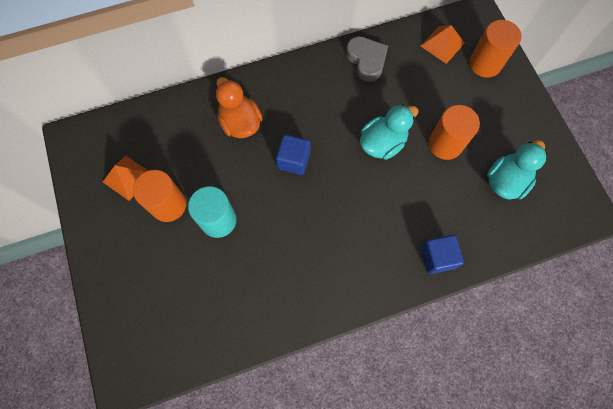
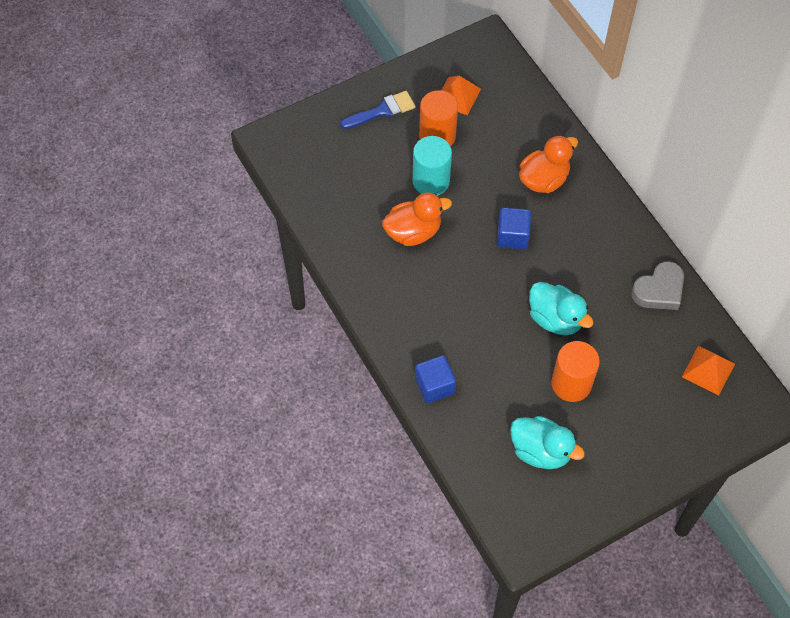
camera: 80 degrees right, 10 degrees down
orange cylinder [469,20,522,78] -> none
none -> blue brush [340,91,416,129]
none -> orange duck [382,192,452,246]

